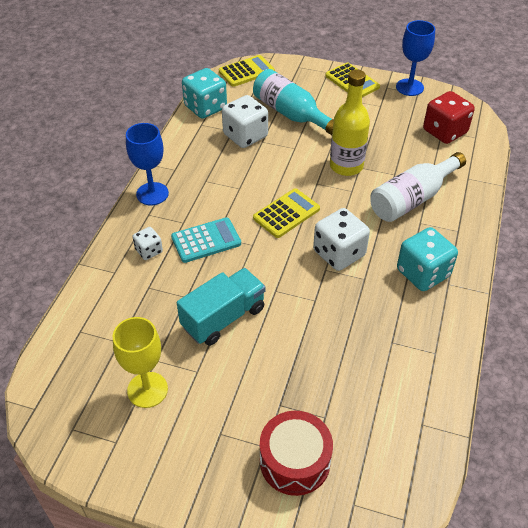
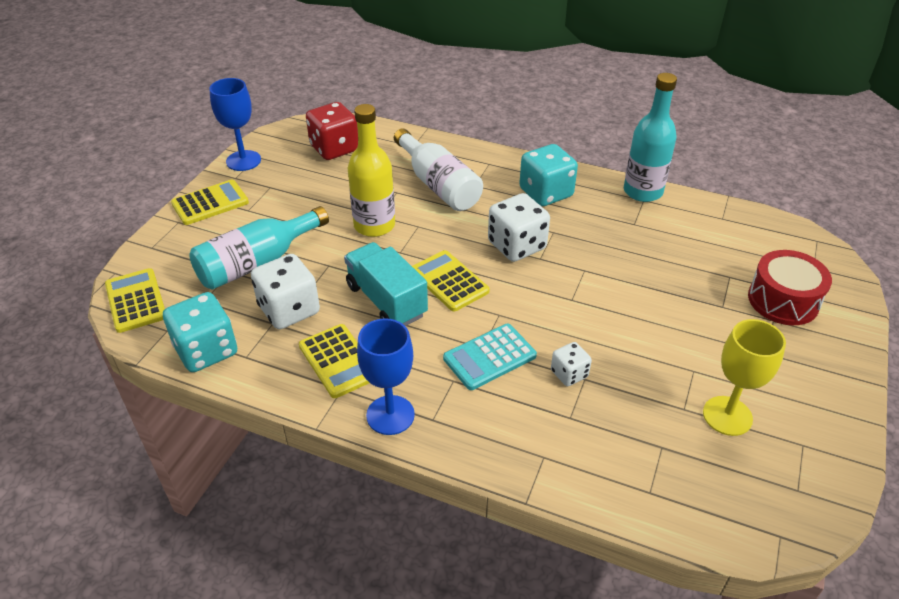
camera: 85 degrees left, 5 degrees down
white dice [132,227,163,260] -> white dice moved to [551,342,592,386]
turquoise calculator [171,217,241,263] -> turquoise calculator turned 105 degrees counterclockwise [443,324,537,390]
turquoise truck [177,268,266,346] -> turquoise truck moved to [344,242,428,326]
none -> yellow calculator [299,324,370,398]
none -> turquoise bottle [624,73,677,202]

